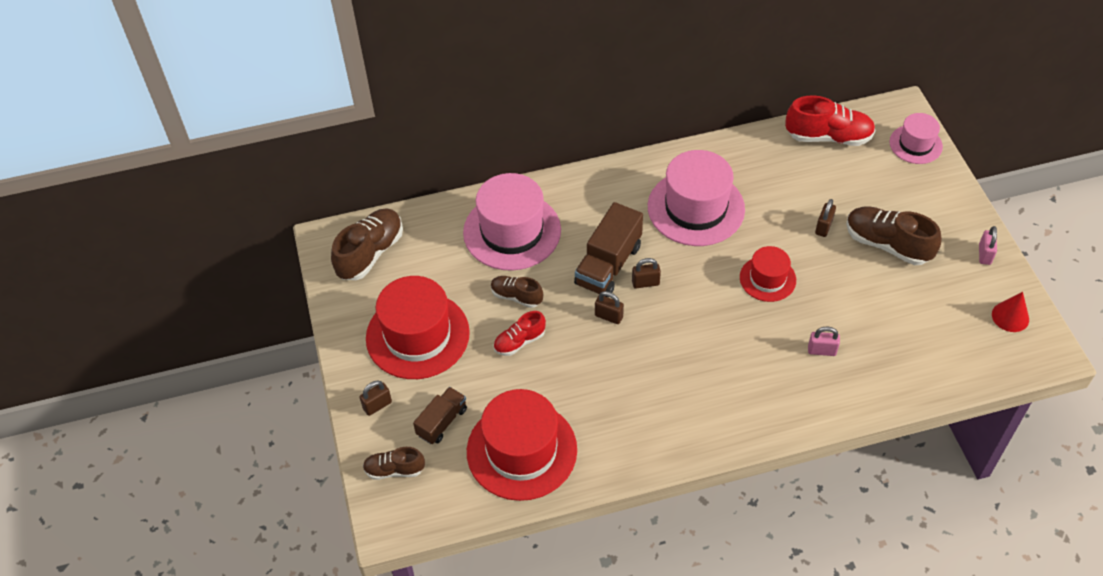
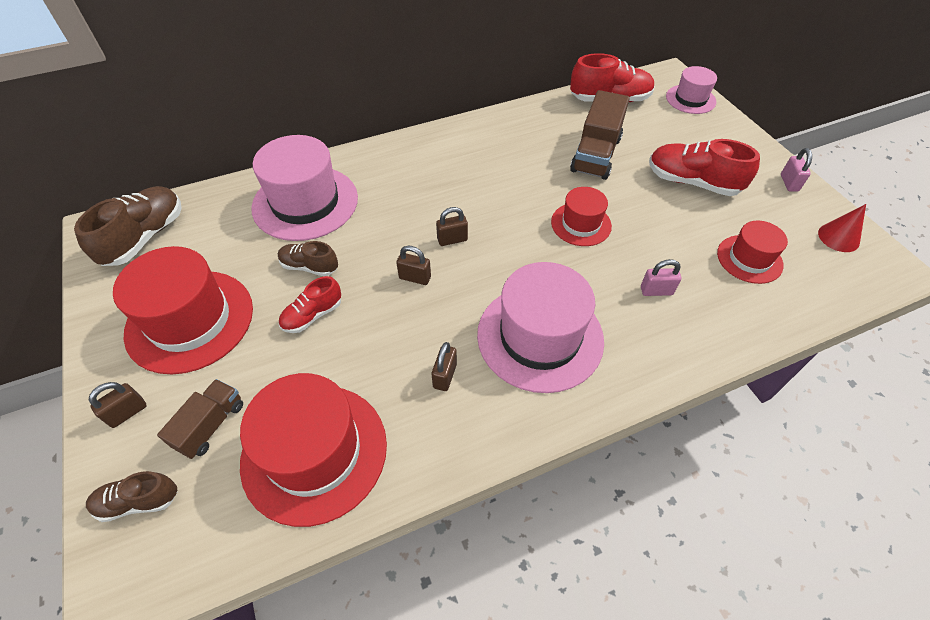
camera: 10 degrees left, 0 degrees up
brown truck [574,202,643,297] -> brown truck moved to [570,90,630,180]
pink hat [648,150,745,246] -> pink hat moved to [477,262,604,393]
brown padlock [815,199,836,237] -> brown padlock moved to [432,342,457,391]
brown shoe [846,206,942,265] -> red shoe [649,139,760,196]
none -> red hat [717,221,788,284]

